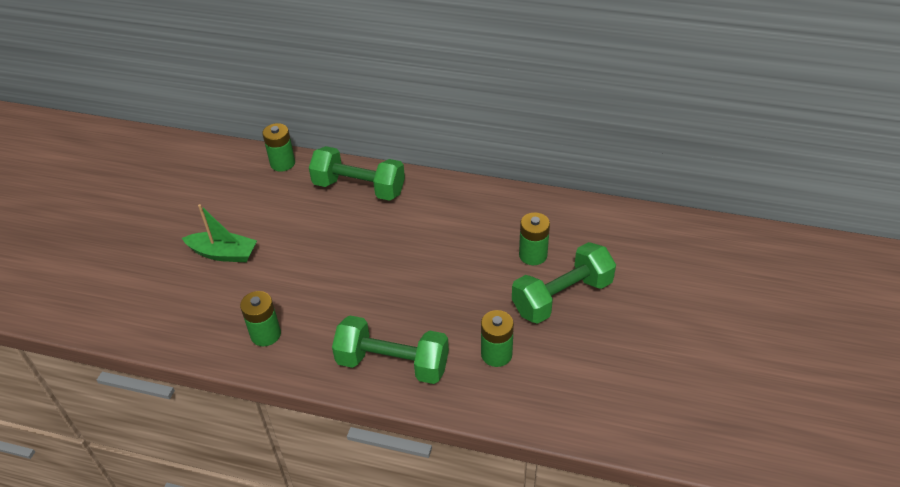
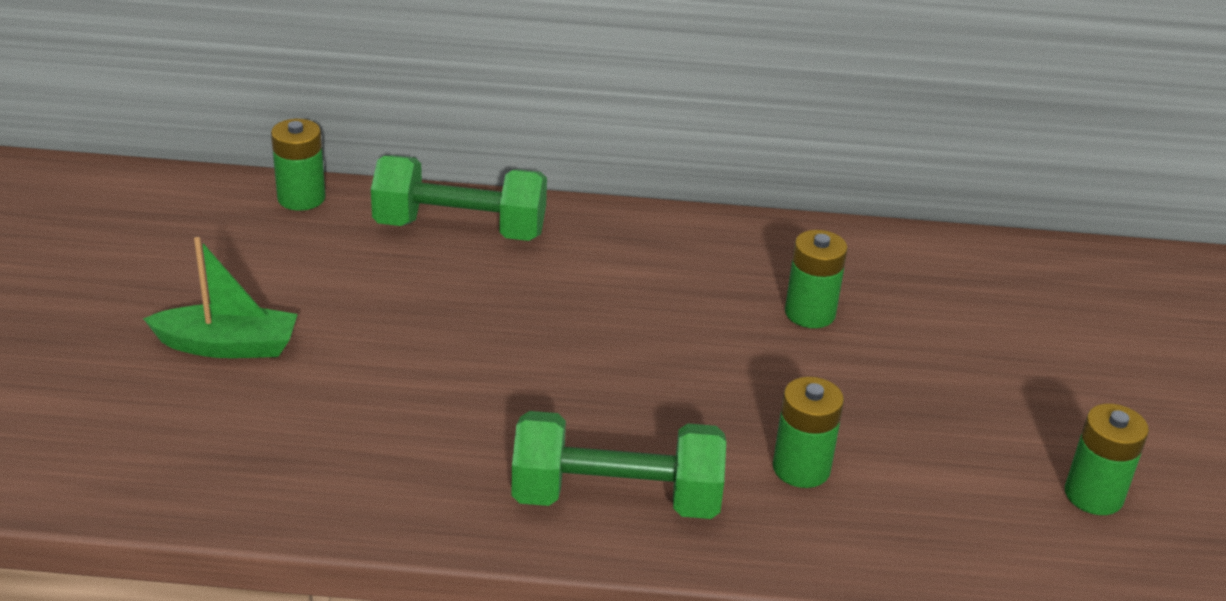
camera: 15 degrees left, 10 degrees down
green battery [240,291,281,346] -> green battery moved to [1065,404,1149,515]
green dumbbell [512,242,616,324] -> none

